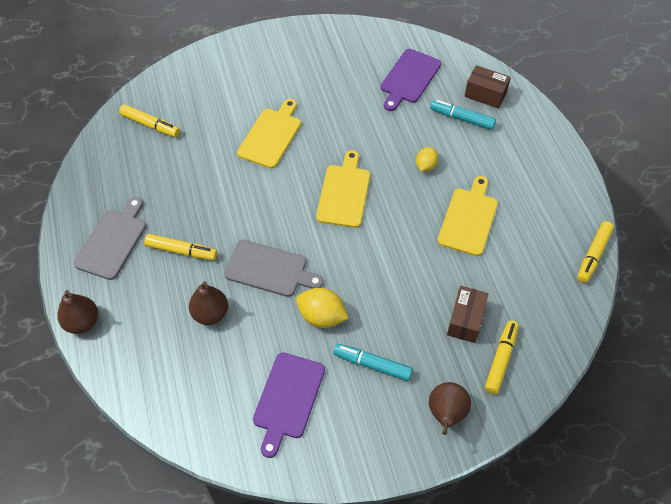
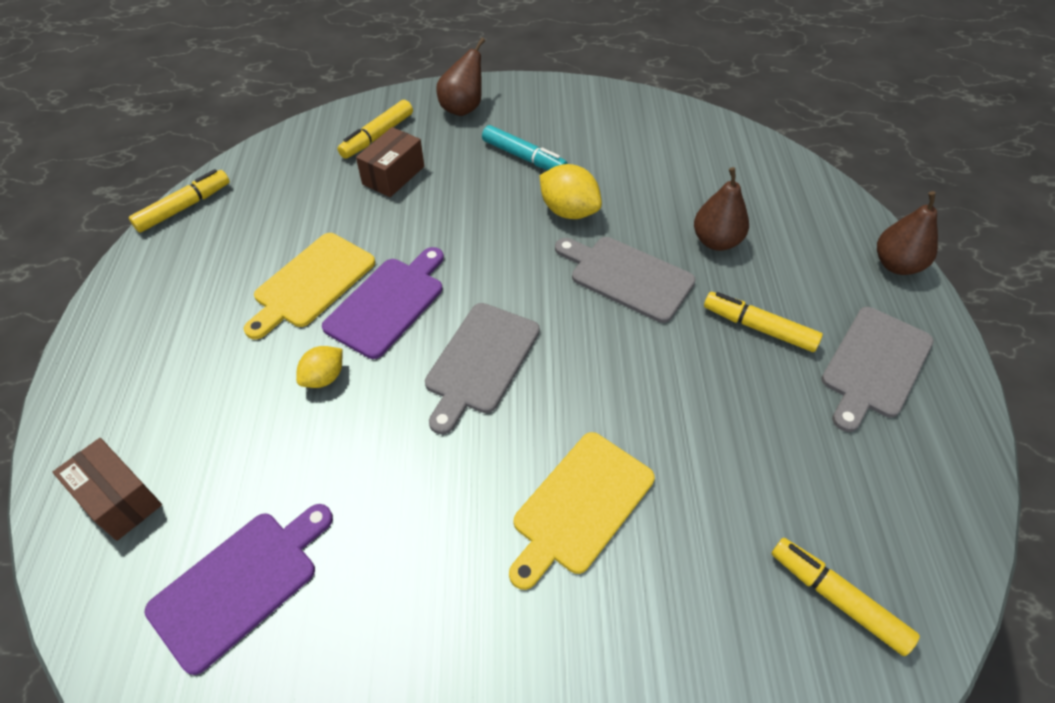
camera: 165 degrees left, 5 degrees down
purple cutting board [253,352,325,458] -> purple cutting board moved to [322,247,444,359]
yellow cutting board [316,150,370,228] -> grey cutting board [425,303,540,435]
turquoise marker [430,100,496,130] -> none

